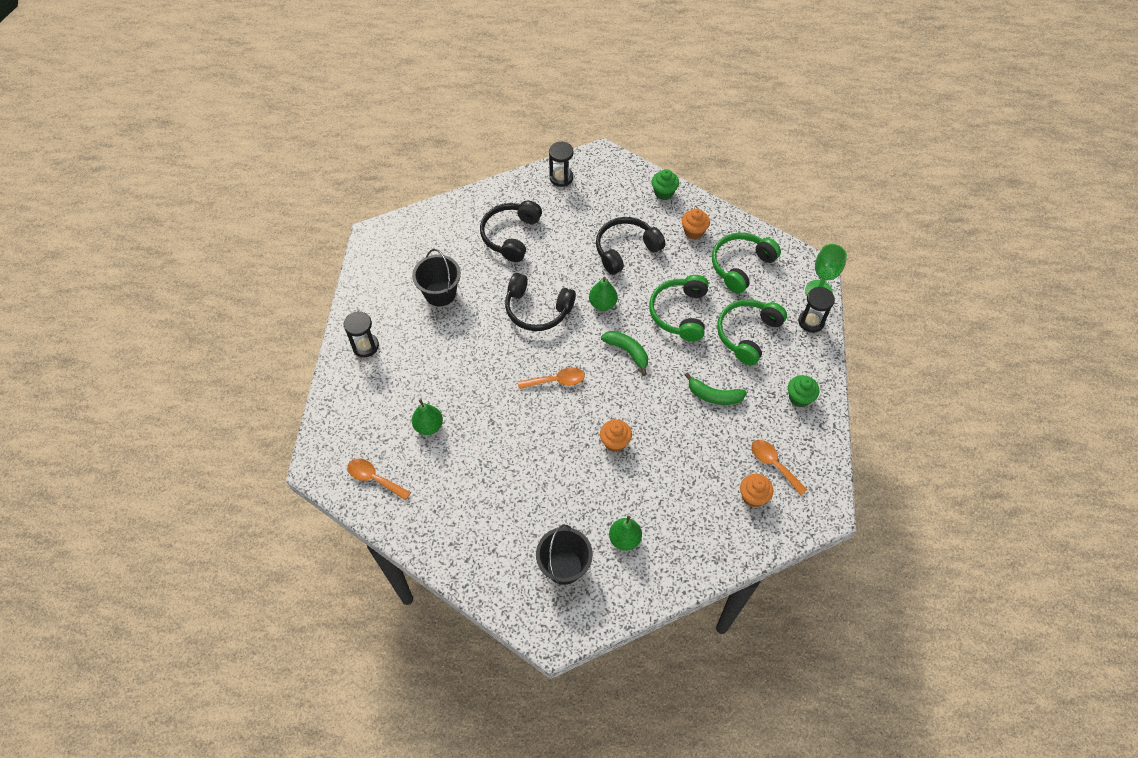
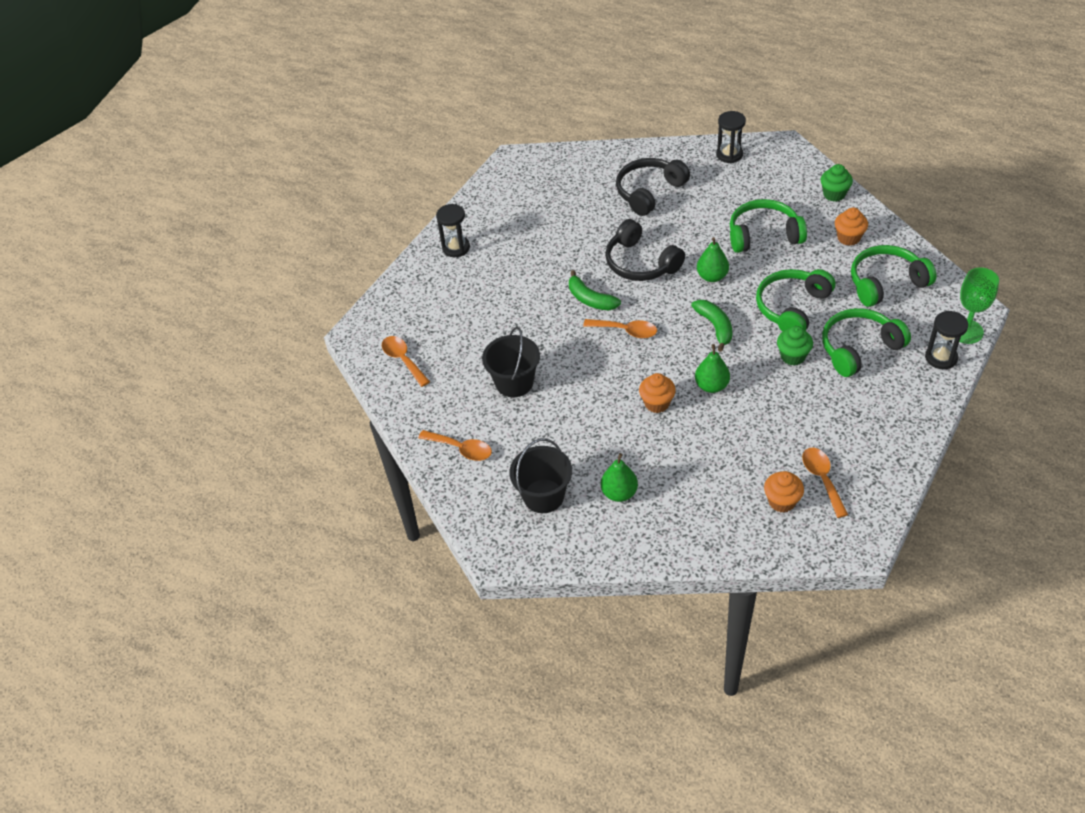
camera: 30 degrees right, 10 degrees down
black bucket [412,249,461,306] -> black bucket moved to [482,327,540,397]
green pear [412,399,443,435] -> green pear moved to [695,344,730,393]
black headphones [596,217,665,275] -> green headphones [730,199,807,253]
green banana [685,373,747,405] -> green banana moved to [569,270,621,311]
green cupcake [788,375,819,407] -> green cupcake moved to [777,326,813,365]
none -> orange spoon [418,430,492,461]

